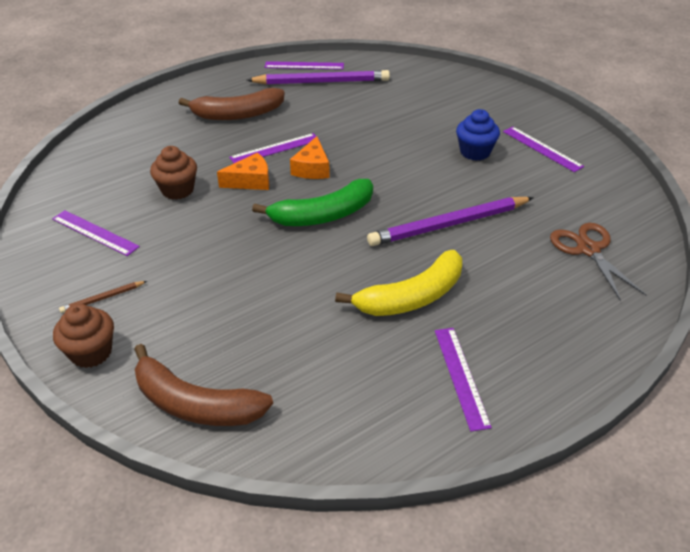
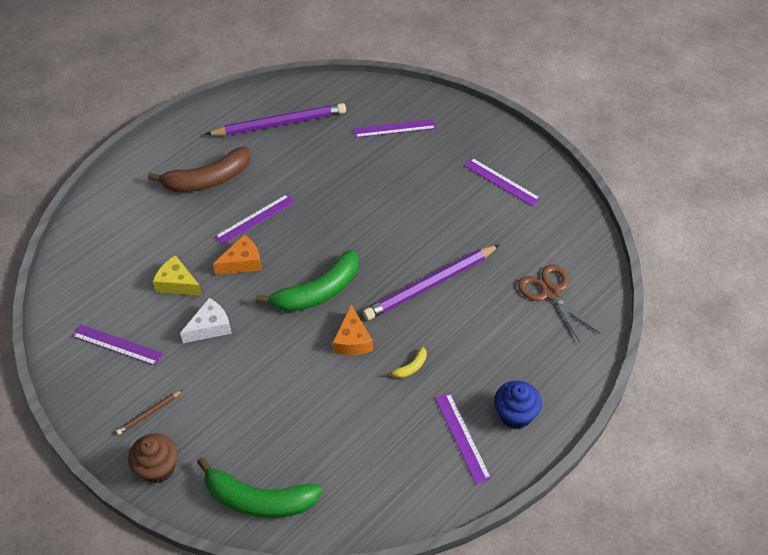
camera: 10 degrees left, 10 degrees up
brown banana [134,344,273,426] -> green banana [197,457,322,518]
brown cupcake [150,146,197,200] -> yellow cheese [153,255,202,296]
purple ruler [264,61,344,70] -> purple ruler moved to [353,119,436,138]
orange cheese [290,136,330,179] -> orange cheese moved to [333,305,373,355]
yellow banana [335,250,462,316] -> yellow banana [387,347,427,378], size x0.41
blue cupcake [456,109,500,161] -> blue cupcake moved to [494,381,542,429]
none -> white cheese [180,298,232,343]

